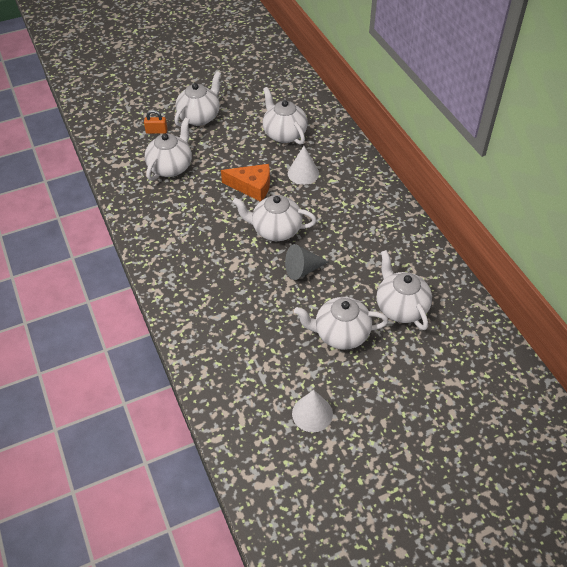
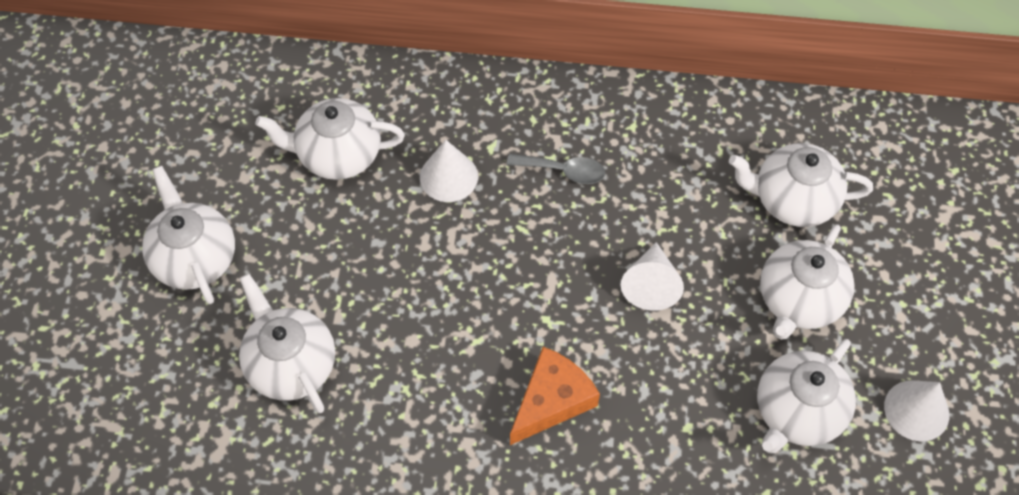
camera: 60 degrees left, 10 degrees up
orange padlock [144,110,168,134] -> none
orange cheese [221,164,270,202] -> orange cheese moved to [510,347,600,445]
white teapot [232,195,317,241] -> white teapot moved to [757,339,856,453]
grey cone [285,244,329,280] -> white cone [621,242,684,311]
none -> grey spoon [507,154,605,184]

